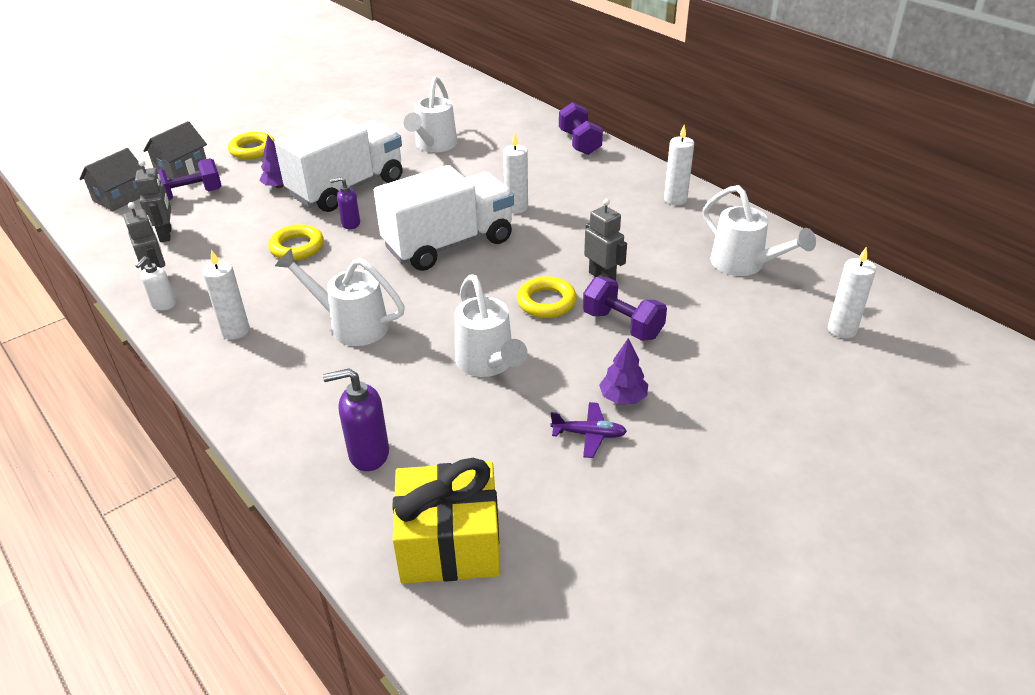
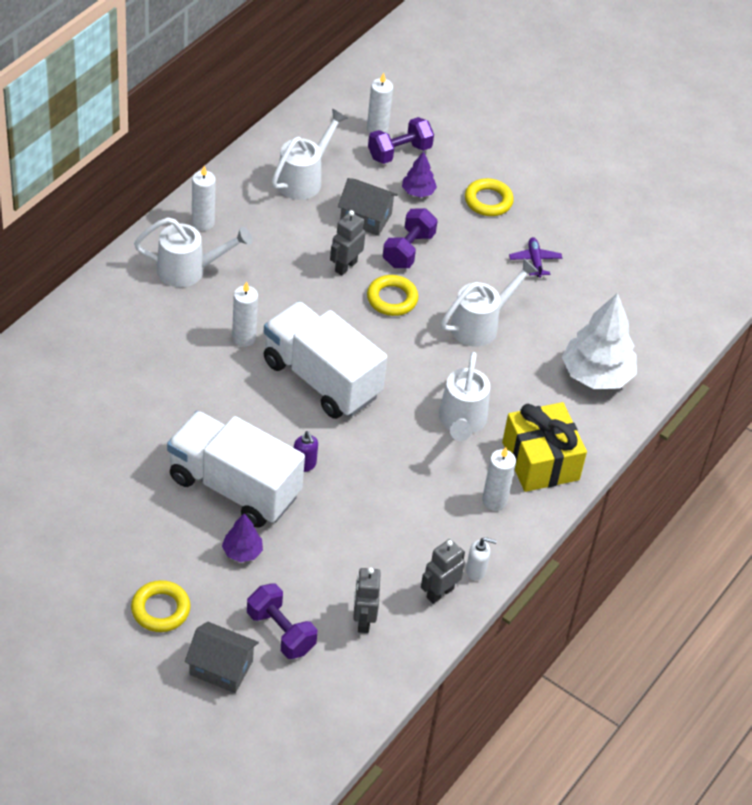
camera: 110 degrees left, 10 degrees up
grey house [79,148,143,211] -> grey house moved to [338,178,398,236]
grey robot [135,160,172,242] -> grey robot turned 60 degrees counterclockwise [353,567,381,633]
yellow ring [268,224,324,260] -> yellow ring moved to [465,178,514,216]
purple soap dispenser [323,369,389,471] -> white tree [562,293,637,389]
yellow gift [392,458,500,584] -> yellow gift moved to [502,402,587,492]
white watering can [404,76,457,153] -> white watering can moved to [134,217,252,287]
purple dumbbell [559,102,603,155] -> purple dumbbell moved to [368,117,434,164]
purple tree [599,338,648,404] -> purple tree moved to [402,151,437,198]

